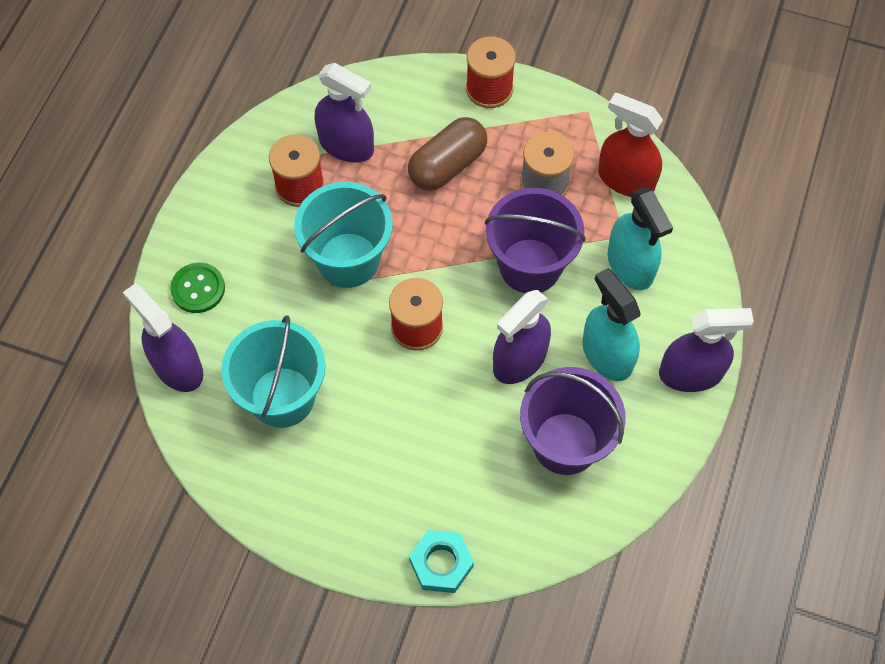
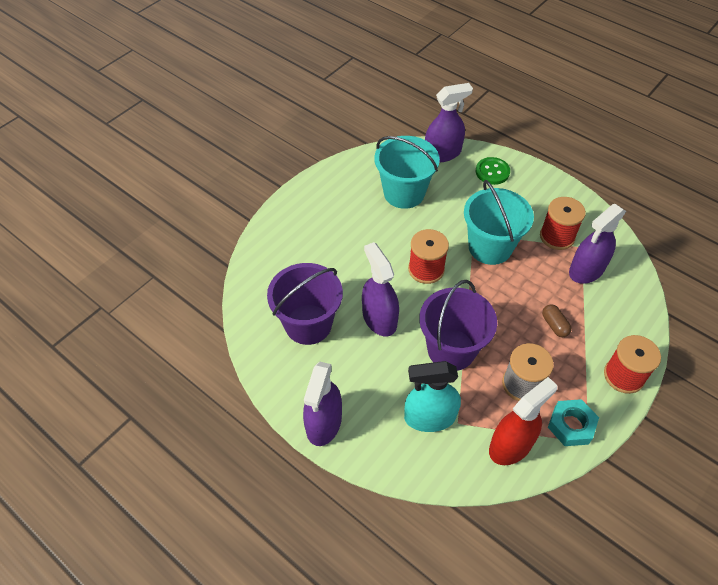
camera: 110 degrees right, 10 degrees down
brown capsule [408,117,487,191] -> brown capsule [542,305,572,337], size x0.51
turquoise nut [409,530,474,593] -> turquoise nut moved to [548,399,599,446]
turquoise spray bottle [582,268,641,381] -> none

